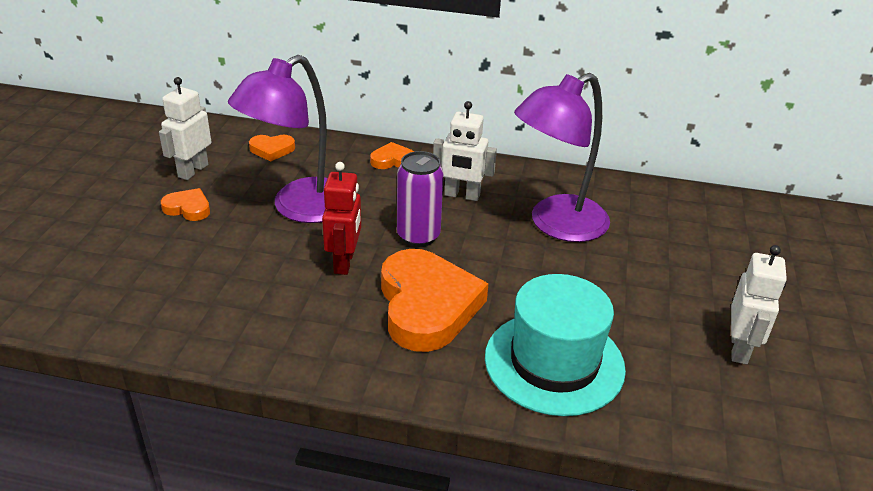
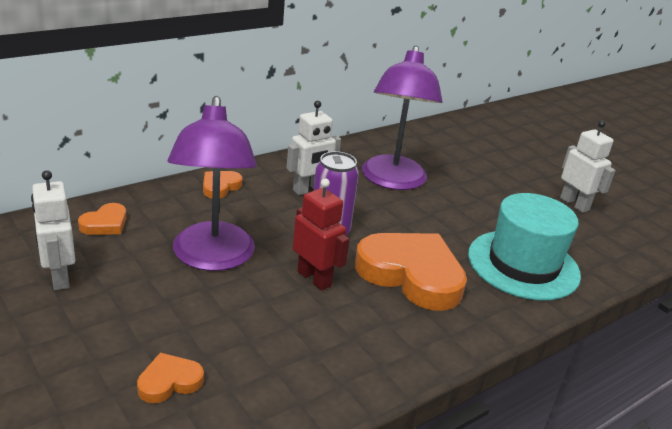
camera: 50 degrees left, 5 degrees down
orange heart [161,188,210,221] -> orange heart moved to [137,353,204,403]

